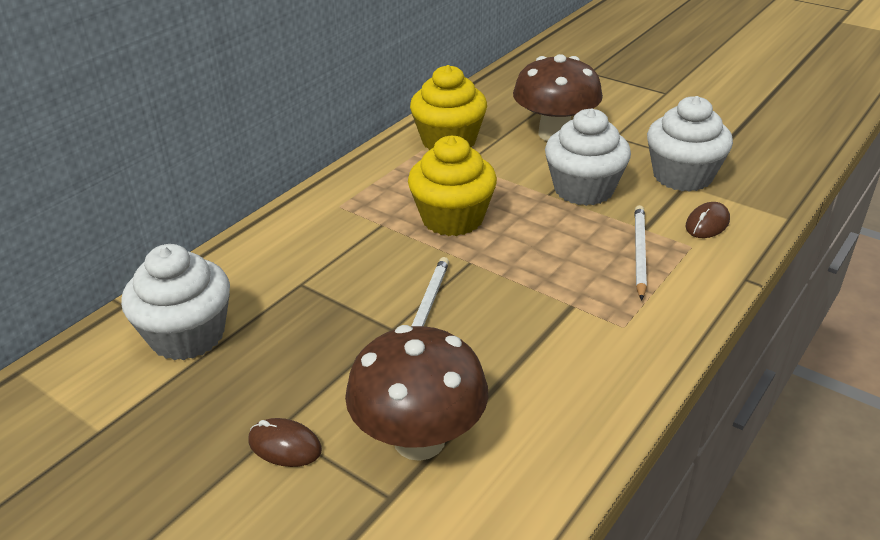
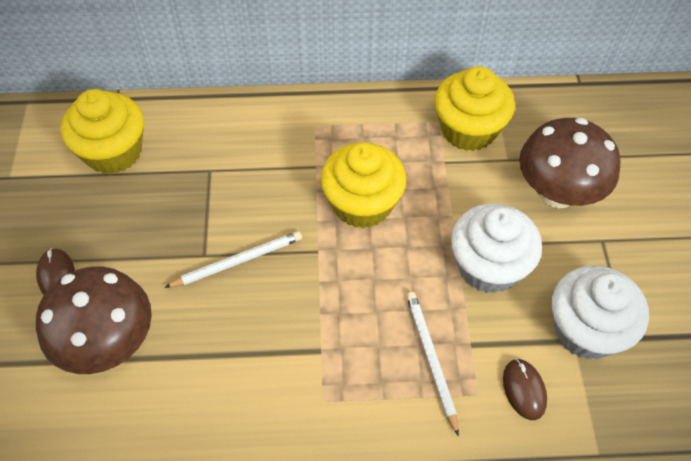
camera: 50 degrees right, 20 degrees up
white cupcake [121,244,230,360] -> yellow cupcake [61,89,144,174]
white pencil [634,205,647,300] -> white pencil turned 75 degrees counterclockwise [406,292,459,437]
brown mouse [685,202,730,238] -> brown mouse turned 75 degrees clockwise [503,359,547,420]

